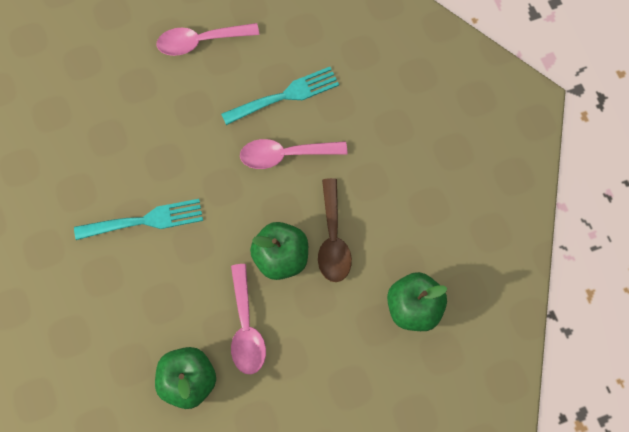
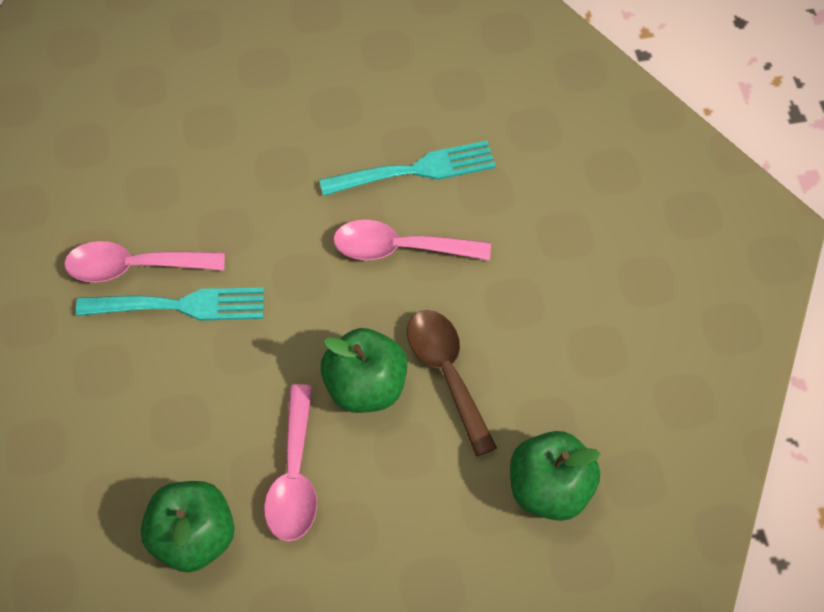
camera: 10 degrees right, 10 degrees down
pink spoon [157,23,259,56] -> pink spoon moved to [64,241,225,282]
brown spoon [318,178,352,282] -> brown spoon turned 150 degrees clockwise [407,310,497,456]

